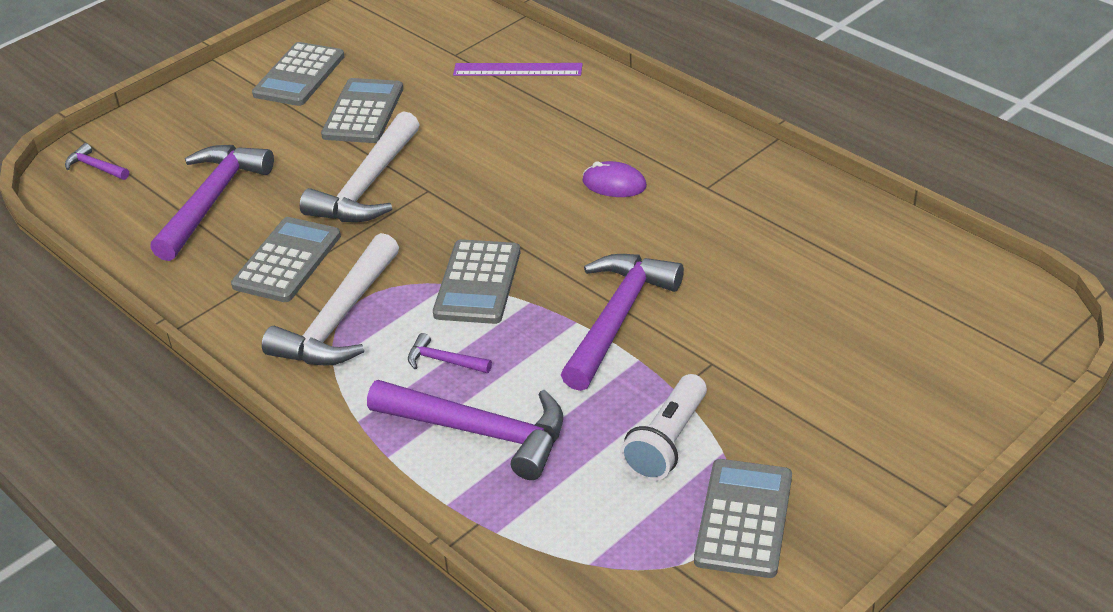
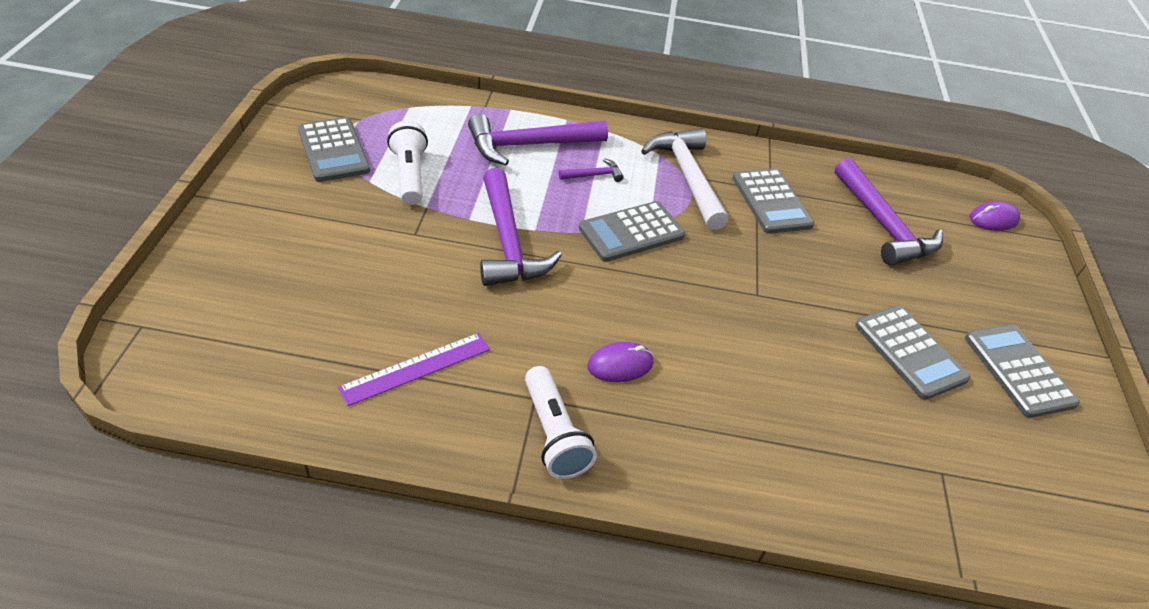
camera: 135 degrees right, 5 degrees up
purple hammer [65,143,129,180] -> purple mouse [970,201,1020,231]
white hammer [300,111,420,222] -> none
grey calculator [433,239,520,324] -> grey calculator turned 90 degrees counterclockwise [579,201,685,262]
purple ruler [453,63,583,76] -> purple ruler moved to [338,333,490,406]
none -> white flashlight [525,366,597,479]

